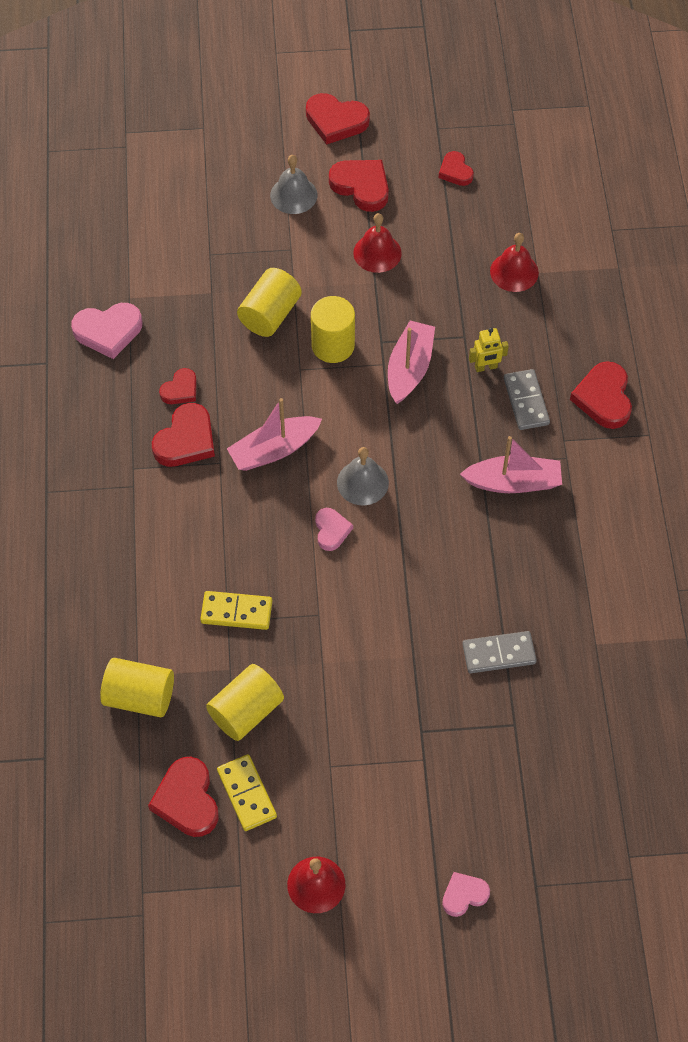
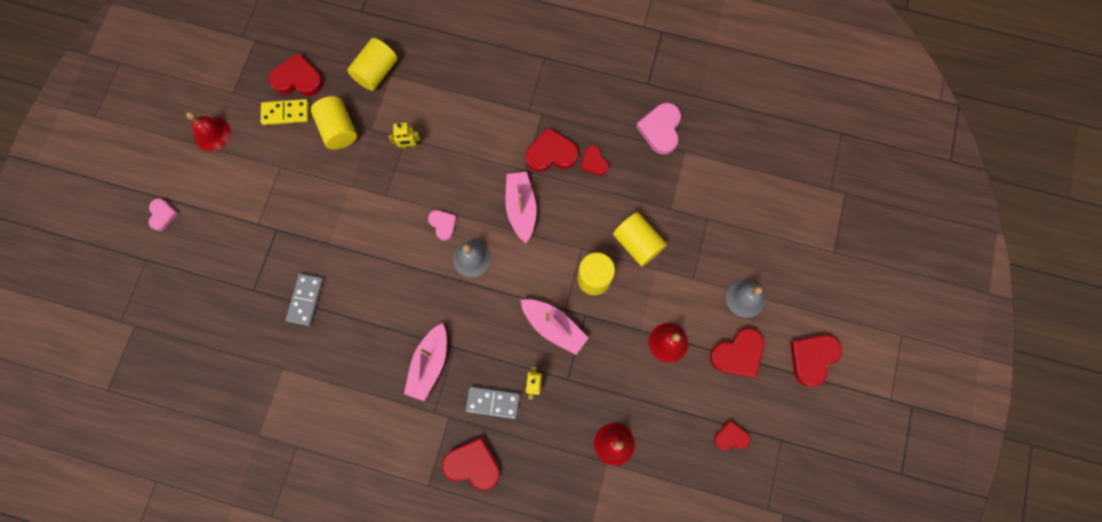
camera: 110 degrees right, 15 degrees up
red heart [152,403,215,467] -> red heart turned 120 degrees clockwise [526,127,578,172]
yellow domino [200,591,272,630] -> yellow robot [389,122,421,149]
pink heart [315,508,353,551] -> pink heart turned 135 degrees counterclockwise [428,210,457,241]

